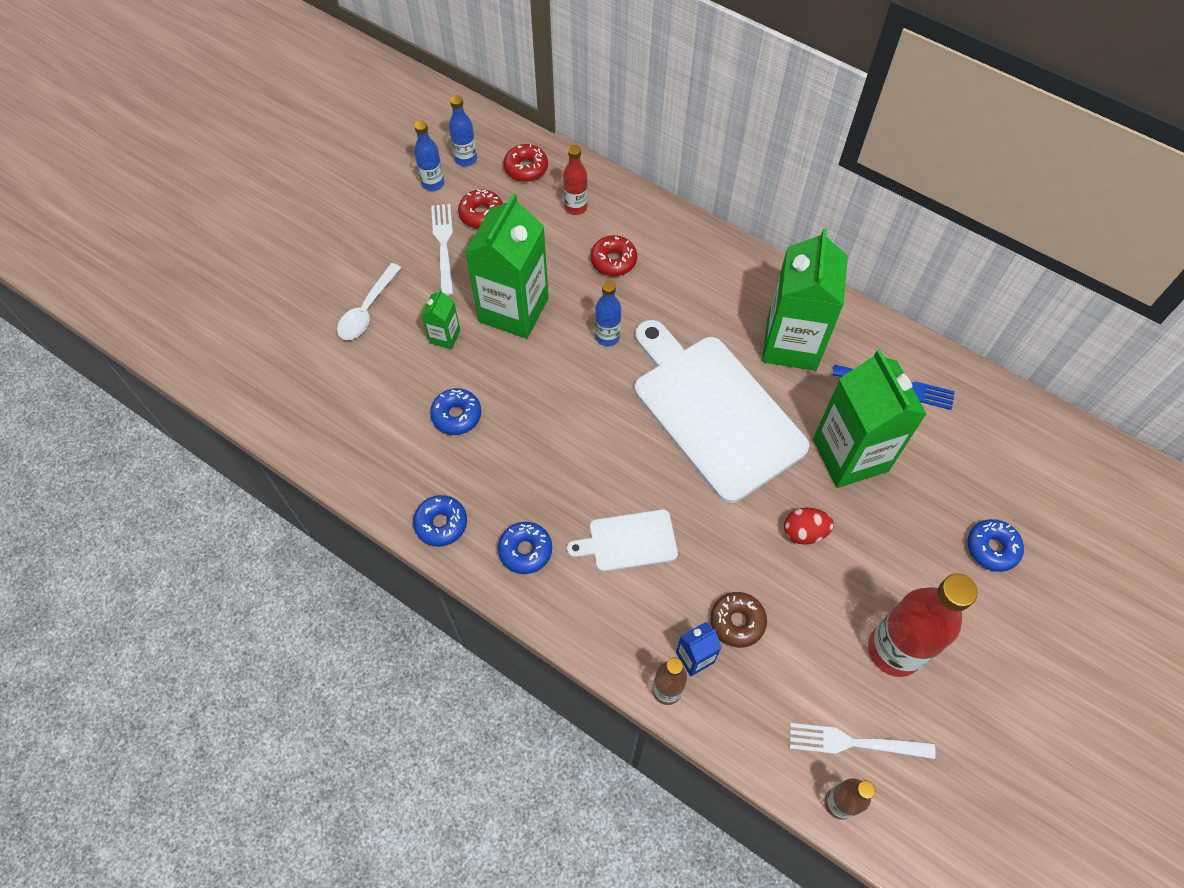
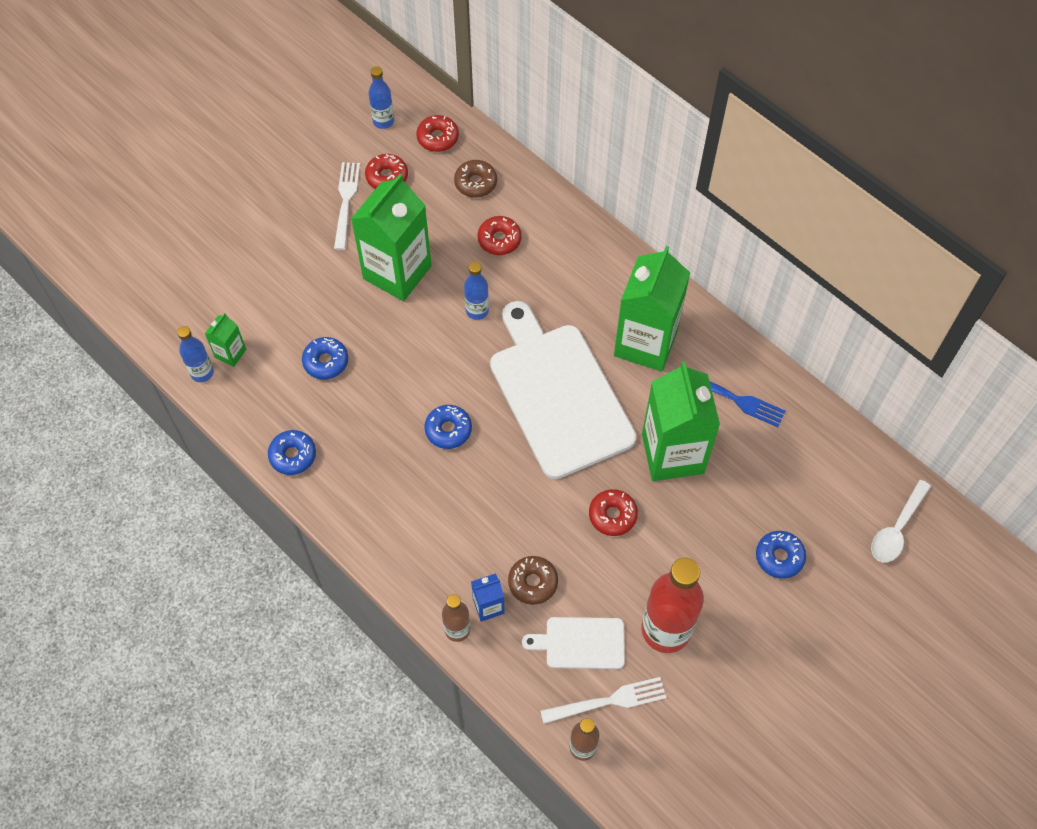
camera: 10 degrees right, 0 degrees up
white spoon [337,263,401,340] -> white spoon moved to [871,480,931,562]
blue bottle [414,121,444,191] -> blue bottle moved to [177,326,214,382]
green carton [421,289,460,349] -> green carton moved to [205,313,246,367]
blue donut [498,522,552,574] -> blue donut moved to [424,405,472,449]
red bottle [563,145,588,215] -> brown donut [454,160,497,198]
white cutting board [567,510,678,571] -> white cutting board moved to [522,617,625,669]
red egg [784,508,834,545] -> red donut [589,489,638,536]
white fork [790,723,936,759] -> white fork turned 150 degrees clockwise [540,677,666,724]

